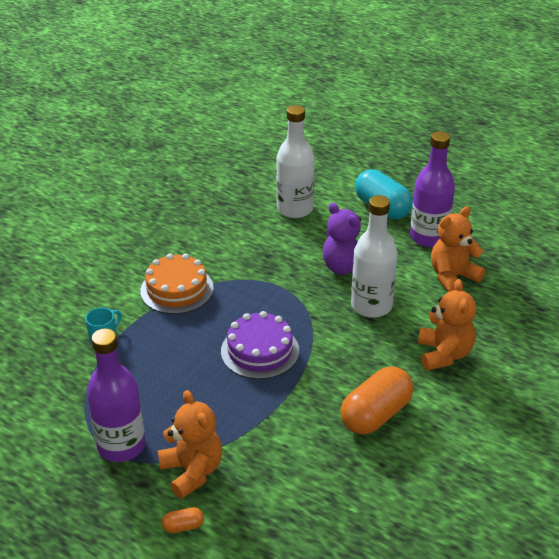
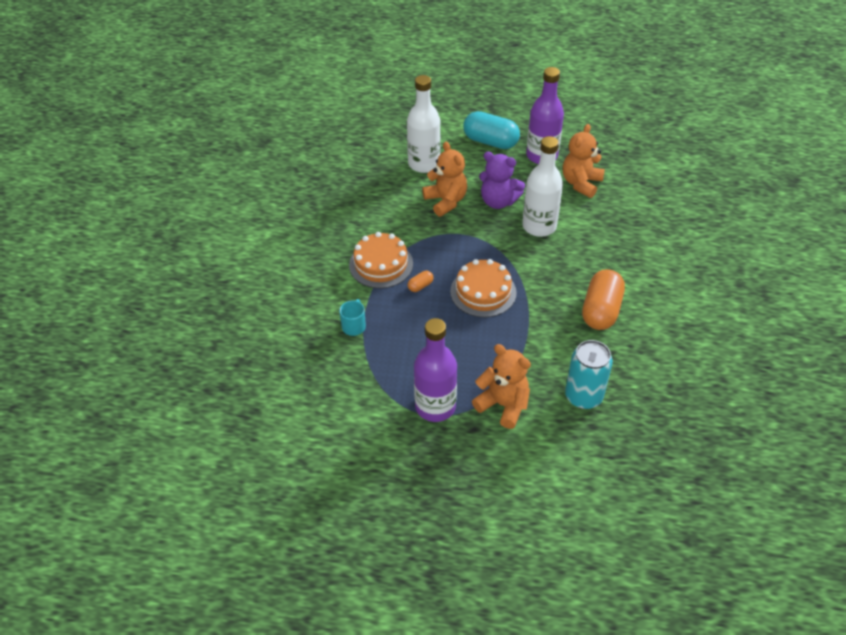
camera: 25 degrees left, 10 degrees up
orange capsule [162,507,204,533] -> orange capsule moved to [408,271,434,292]
purple cake [221,311,299,379] -> orange cake [450,259,517,317]
orange teddy bear [418,279,476,371] -> orange teddy bear moved to [422,142,467,217]
none -> turquoise can [565,340,613,409]

